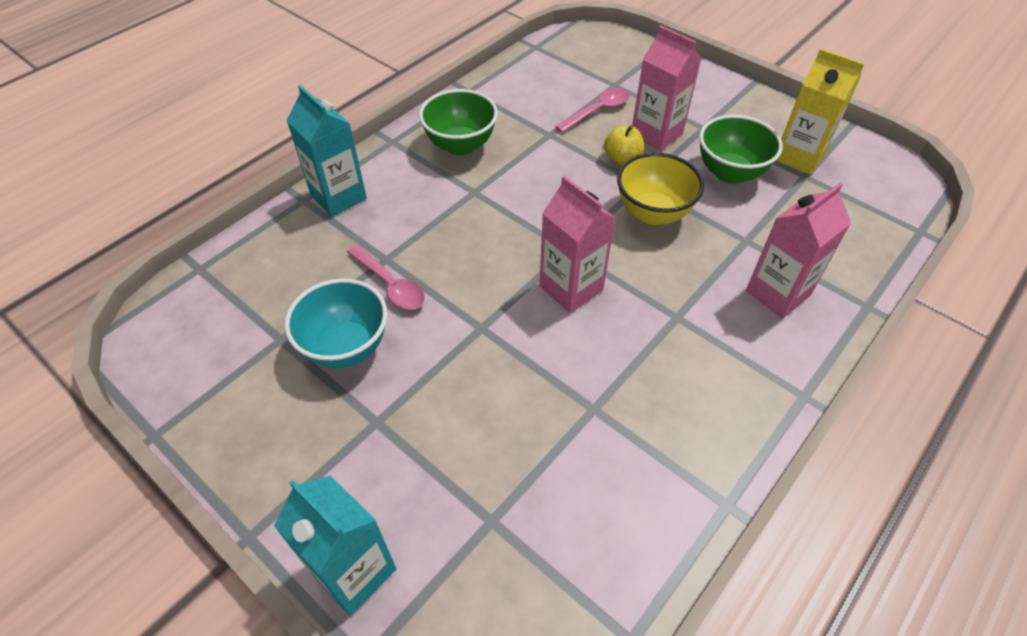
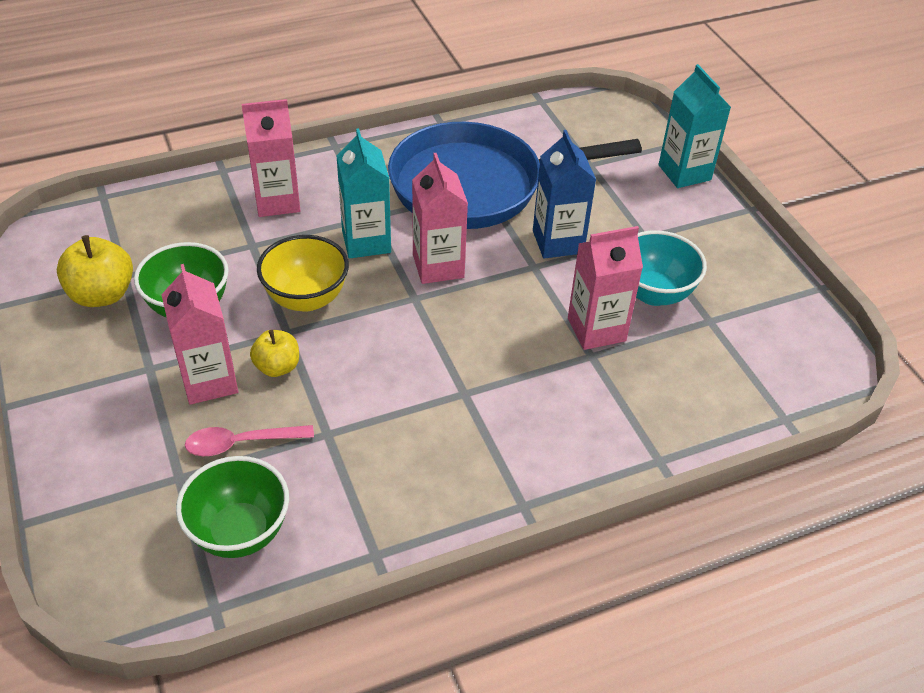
camera: 155 degrees left, 5 degrees down
turquoise carton [286,85,367,217] -> turquoise carton moved to [336,128,391,258]
pink spoon [347,245,425,310] -> pink carton [568,226,643,350]
green bowl [419,89,498,155] -> green bowl moved to [176,456,289,558]
yellow carton [776,49,865,175] -> yellow apple [57,235,133,307]
none -> blue pan [388,122,642,229]
none -> blue carton [533,130,596,258]

